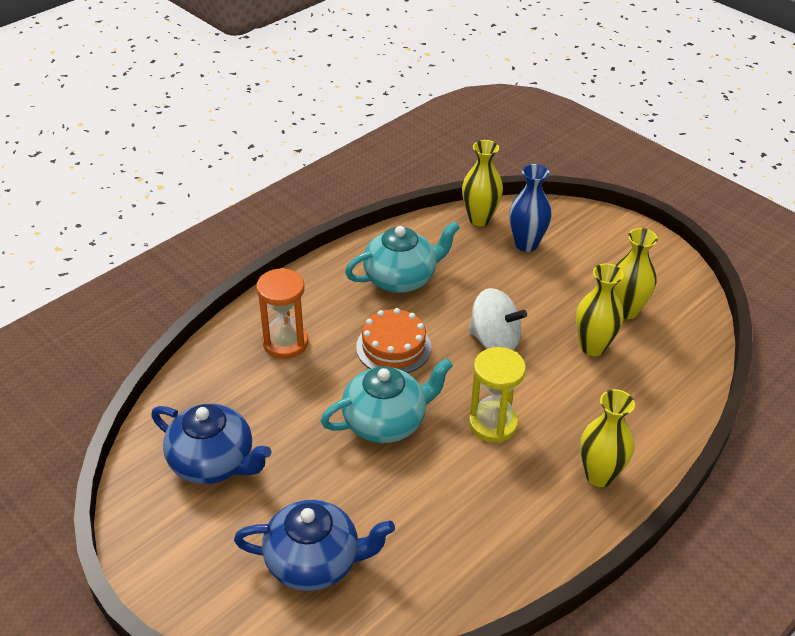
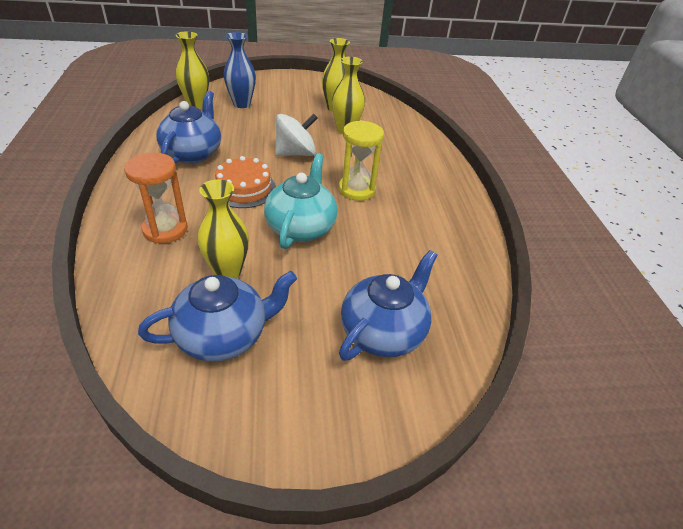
camera: 55 degrees left, 0 degrees up
turquoise teapot [345,221,460,293] -> blue teapot [156,91,221,164]
yellow vase [580,389,635,487] -> yellow vase moved to [198,179,249,279]

